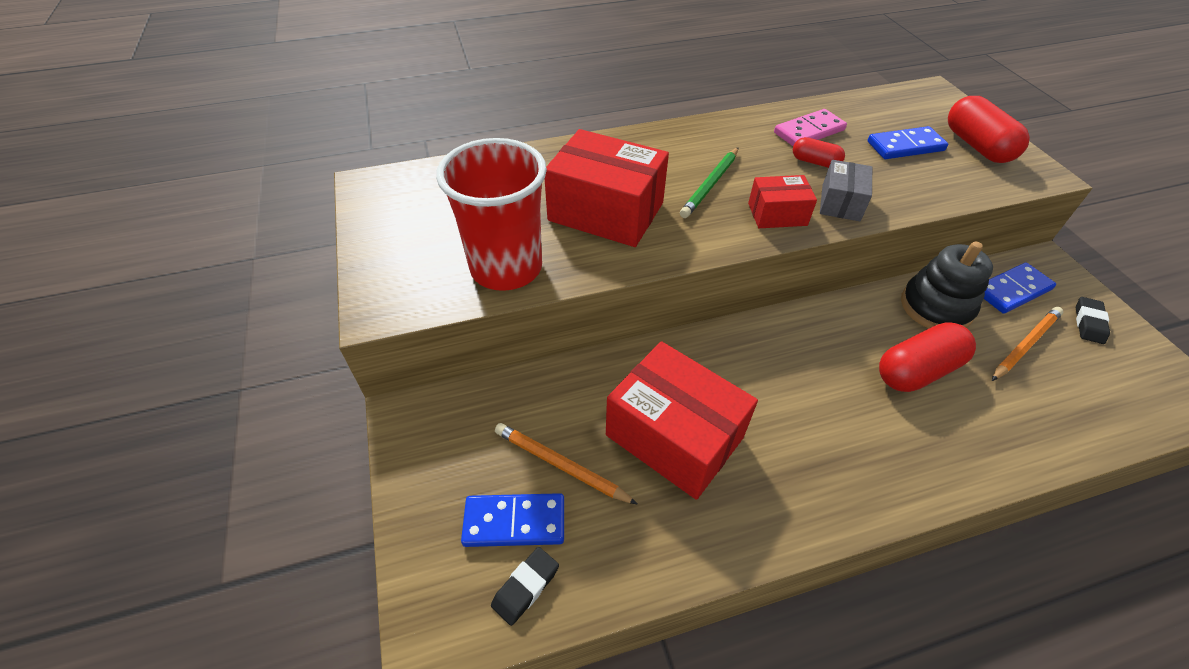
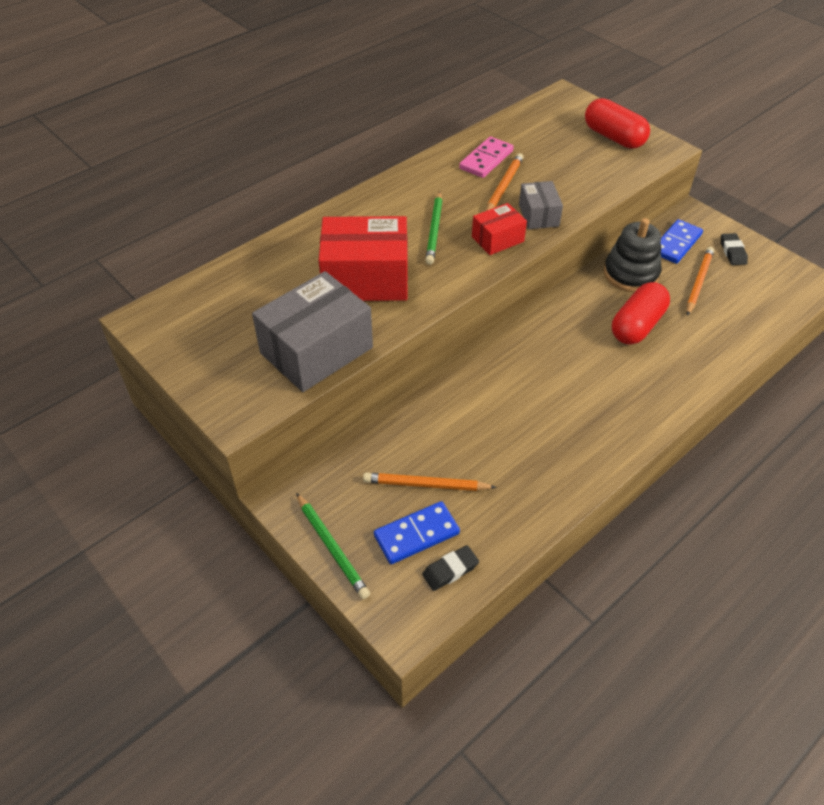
camera: 25 degrees left, 0 degrees up
red cup [436,138,547,291] -> grey box [252,271,373,392]
black eraser [491,547,559,626] -> black eraser turned 45 degrees clockwise [422,545,479,591]
red box [606,341,758,500] -> none
red capsule [793,137,845,168] -> orange pencil [486,153,524,211]
blue domino [868,126,948,159] -> none
none -> green pencil [296,493,370,599]

